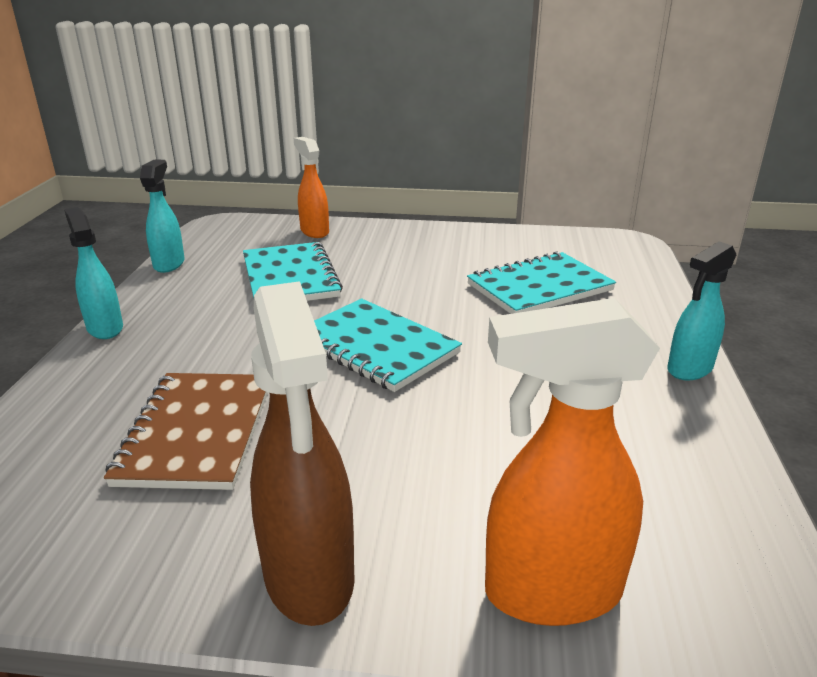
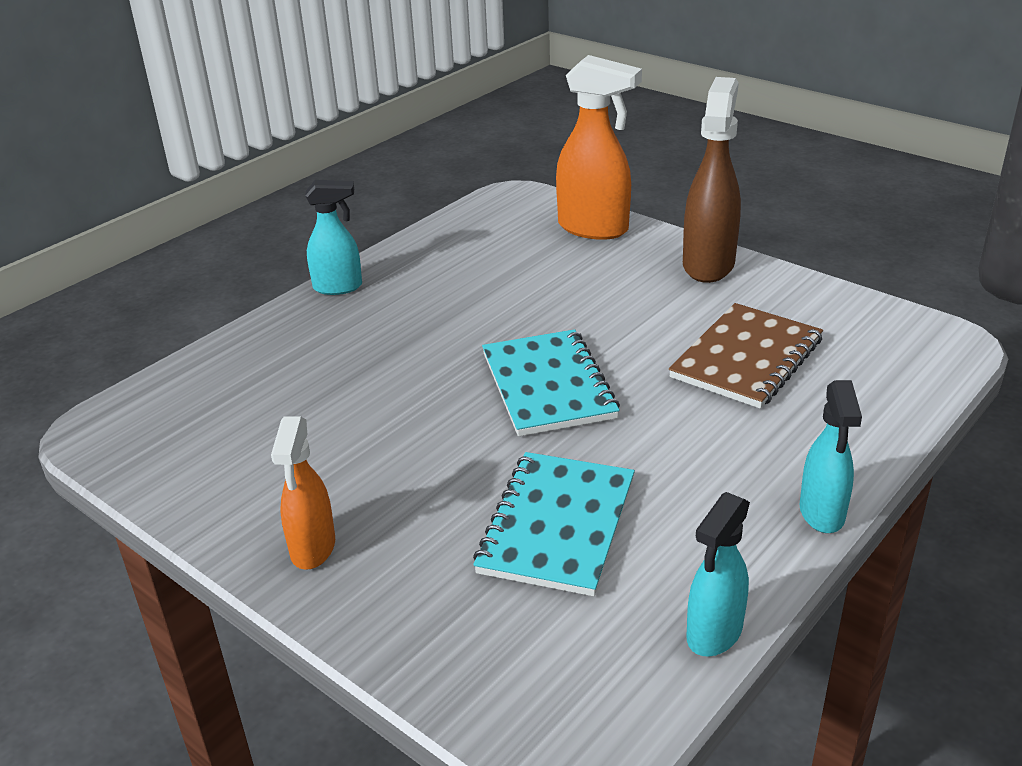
camera: 145 degrees left, 5 degrees up
orange spray bottle [294,137,329,238] -> orange spray bottle moved to [271,417,335,569]
turquoise notebook [467,251,616,314] -> none

